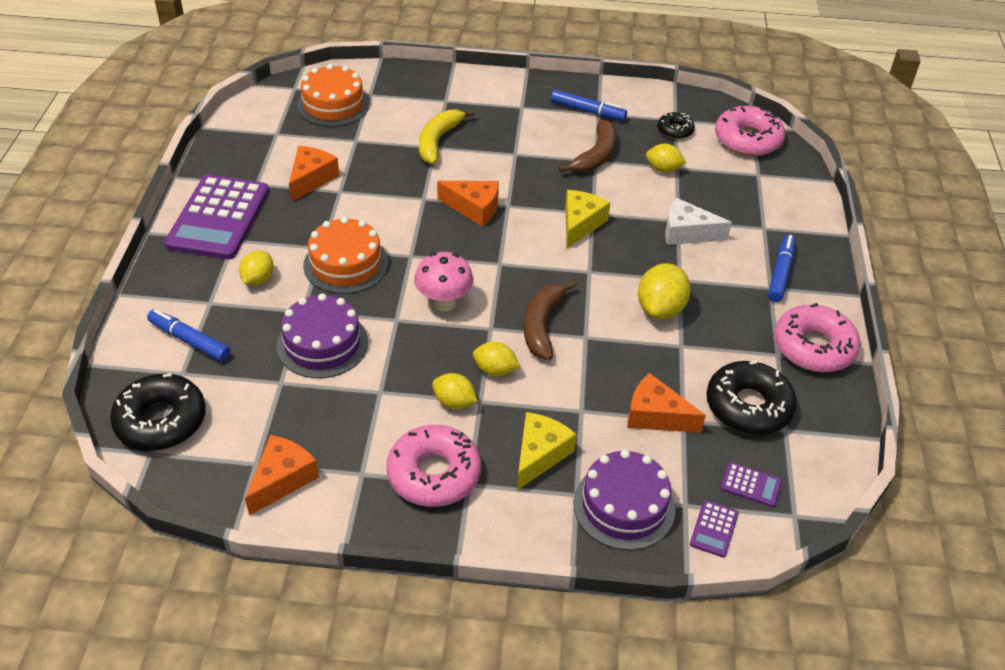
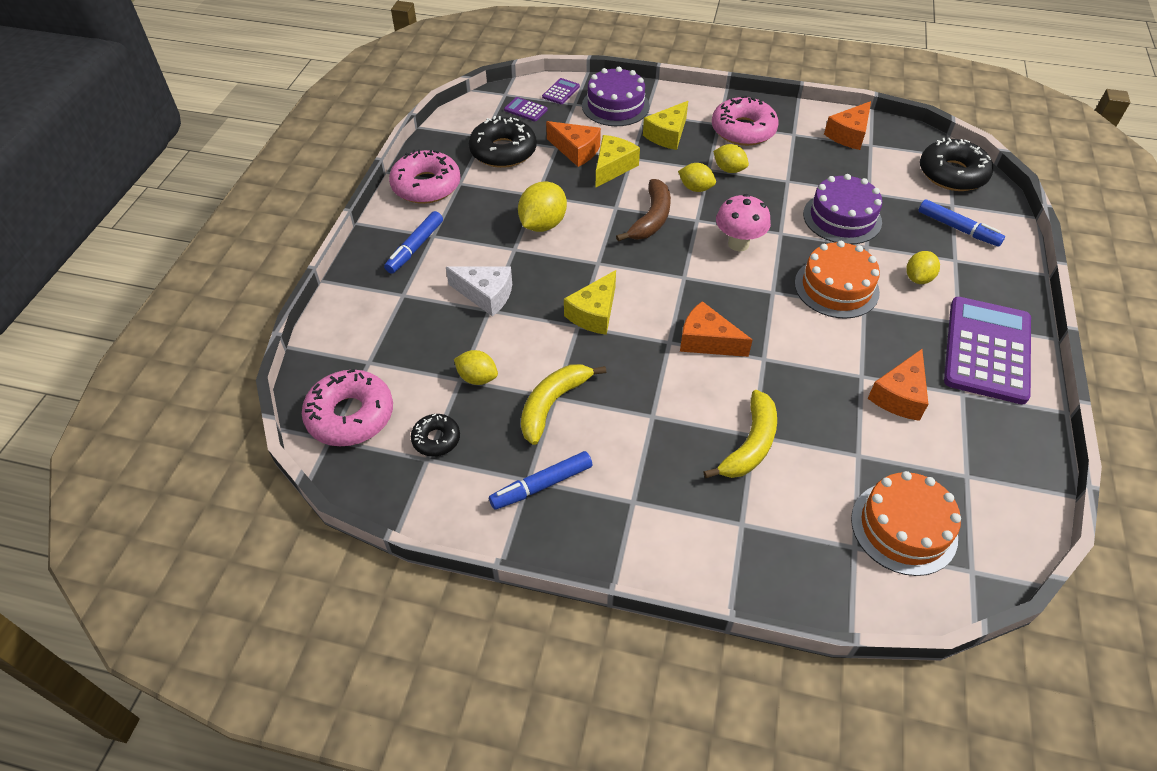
camera: 170 degrees left, 5 degrees up
blue marker [551,90,627,121] -> blue marker turned 60 degrees counterclockwise [489,451,592,510]
brown banana [558,120,616,173] -> yellow banana [521,364,606,445]
none -> yellow cheese [595,135,640,188]

